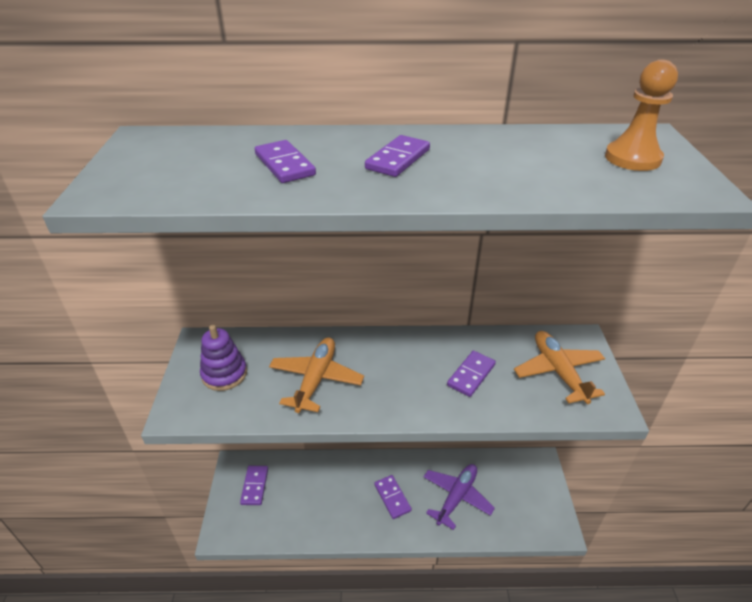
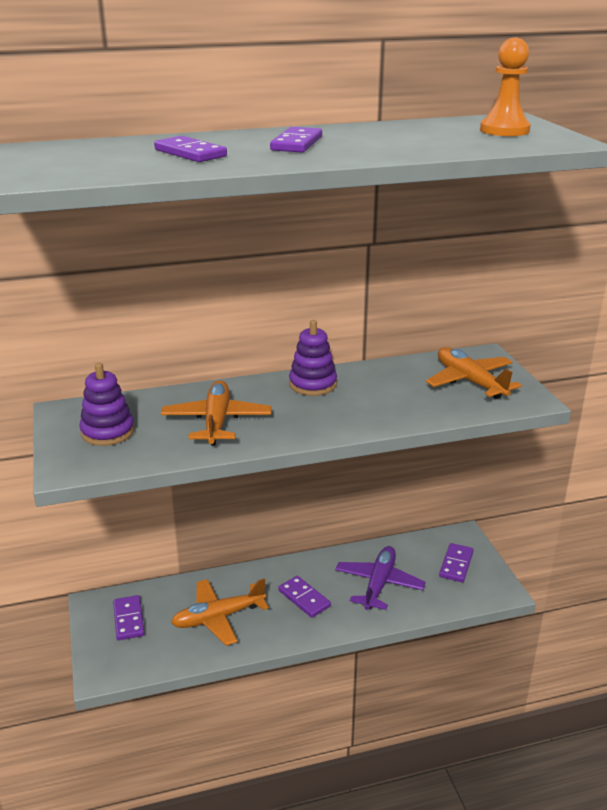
camera: 15 degrees left, 10 degrees down
purple domino [447,351,496,397] -> purple domino moved to [439,543,474,582]
none -> orange plane [171,578,269,646]
none -> purple stacking toy [289,320,337,396]

